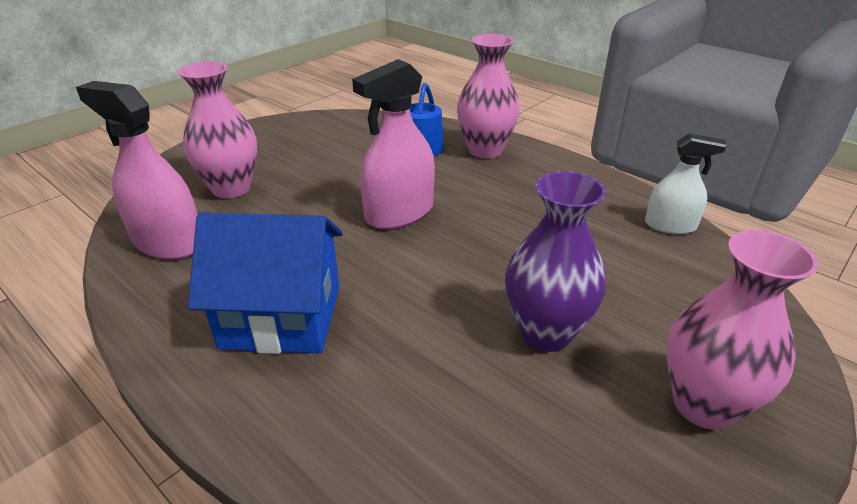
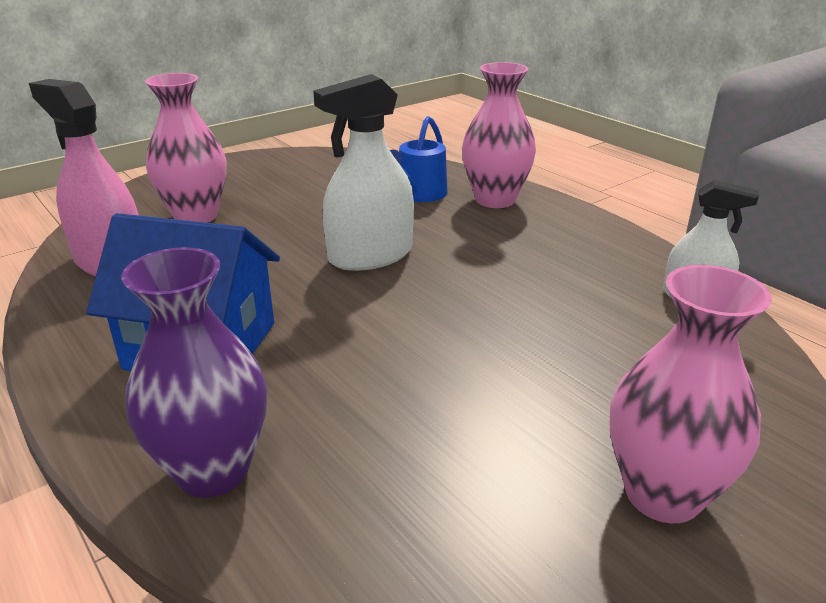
camera: 10 degrees right, 5 degrees down
pink spray bottle [352,59,435,229] -> white spray bottle [313,74,414,271]
purple vase [505,171,606,352] -> purple vase moved to [121,247,267,498]

